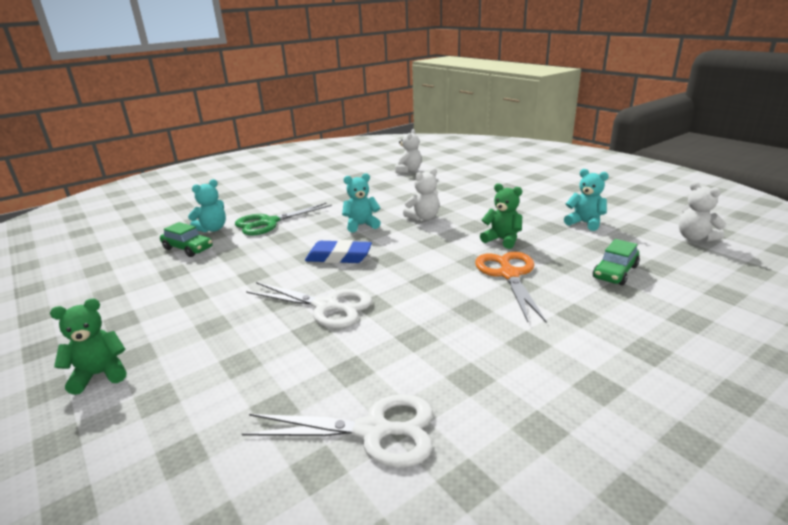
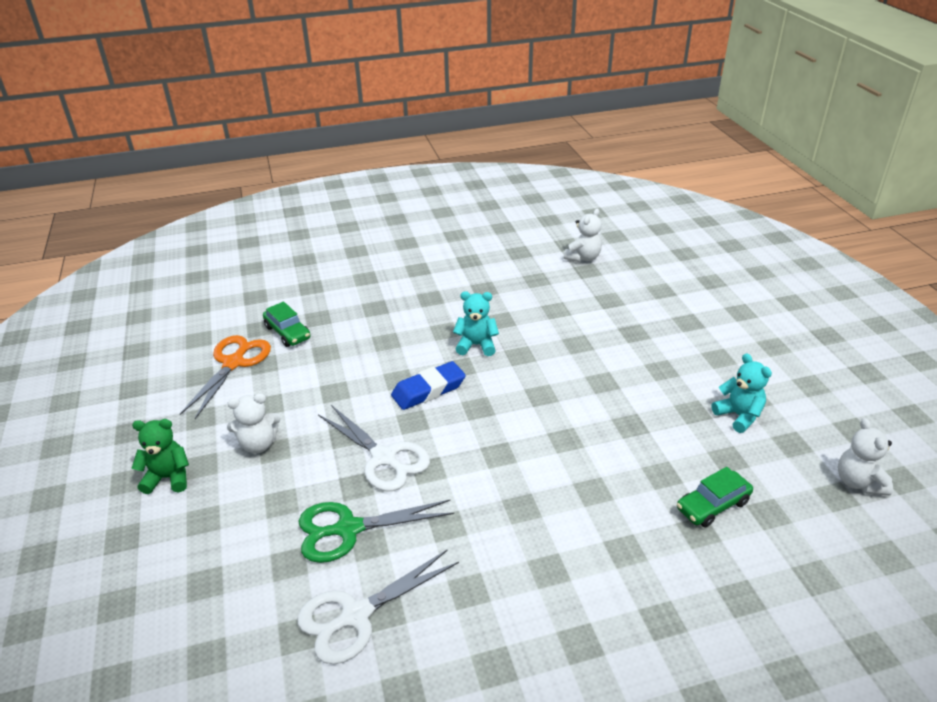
camera: 20 degrees right, 10 degrees up
turquoise teddy bear [188,179,226,232] -> none
green scissors [235,203,332,236] -> green scissors moved to [299,500,454,563]
white scissors [242,394,433,467] -> white scissors turned 120 degrees clockwise [297,549,459,664]
blue eraser [305,240,372,263] -> blue eraser turned 60 degrees counterclockwise [391,361,466,410]
white teddy bear [403,168,440,220] -> white teddy bear moved to [227,393,281,453]
orange scissors [475,252,547,323] -> orange scissors moved to [180,335,271,419]
green teddy bear [480,183,522,249] -> none

